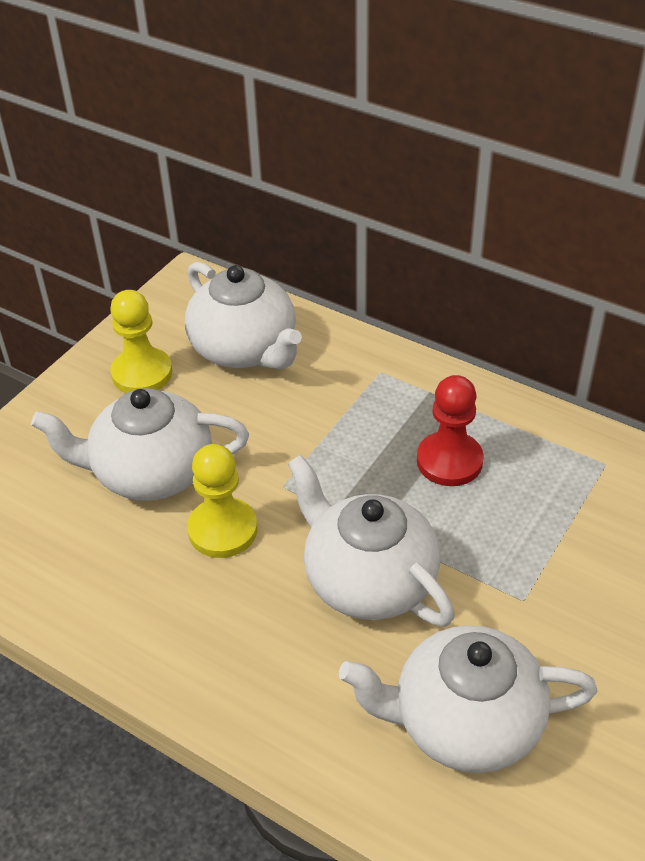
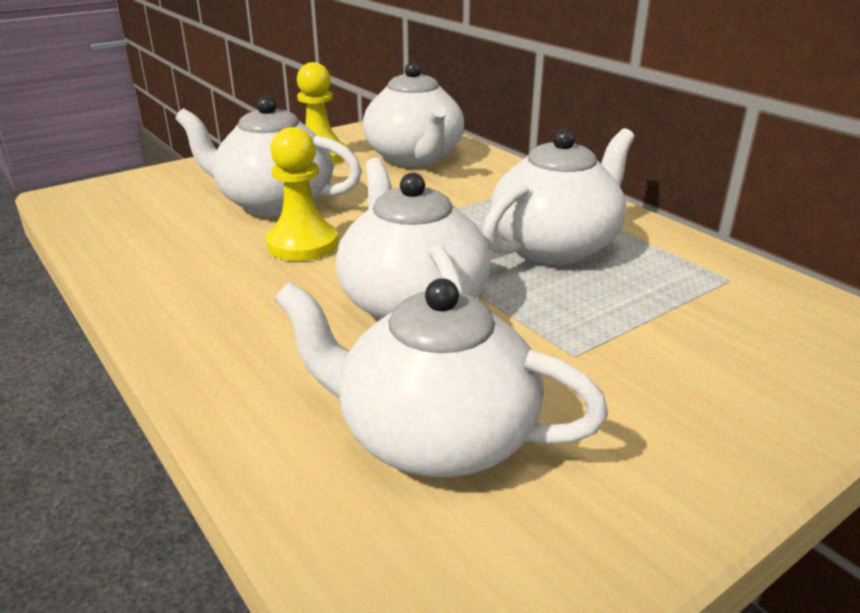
camera: 20 degrees right, 15 degrees down
red pawn [417,375,484,486] -> white teapot [483,128,635,264]

